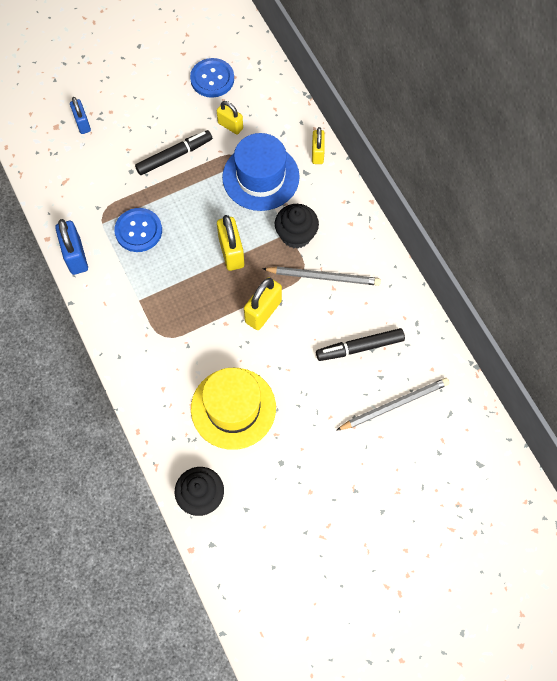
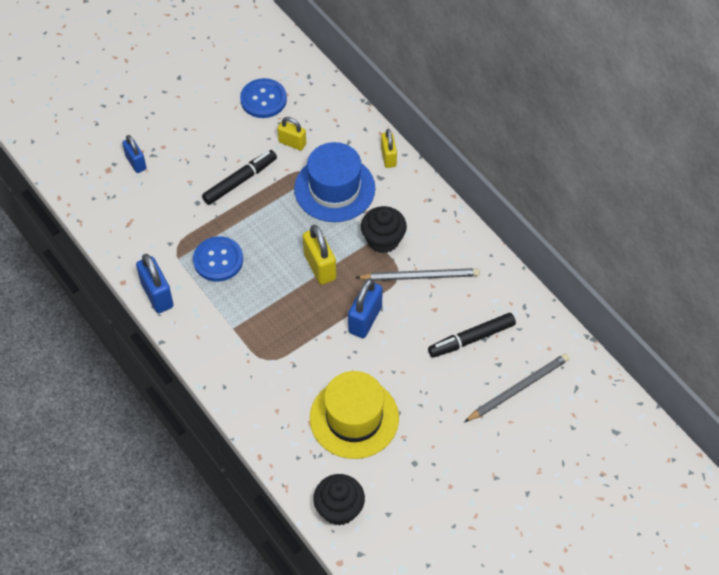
camera: 10 degrees left, 10 degrees down
yellow padlock [244,277,282,330] -> blue padlock [348,278,383,338]

